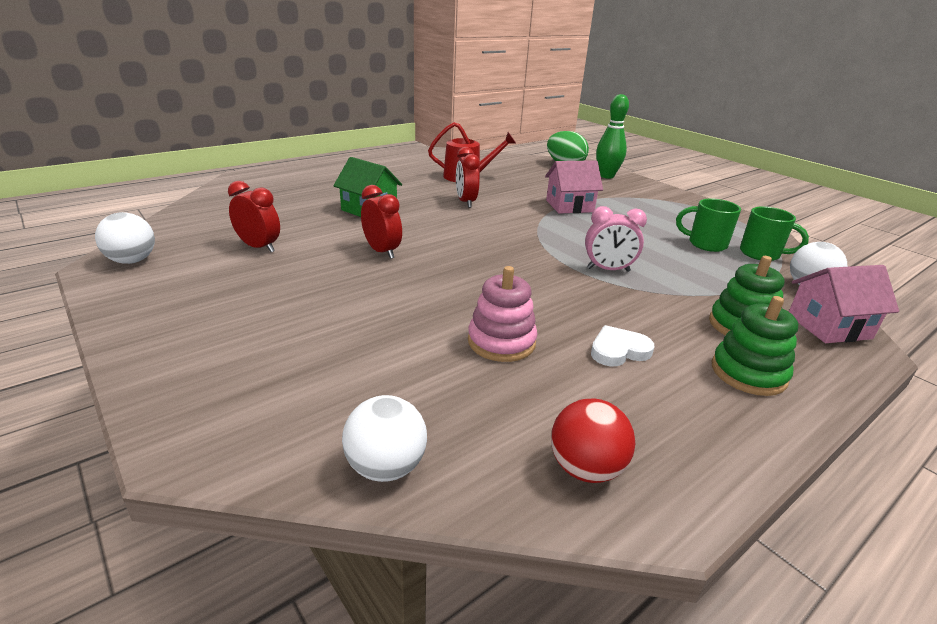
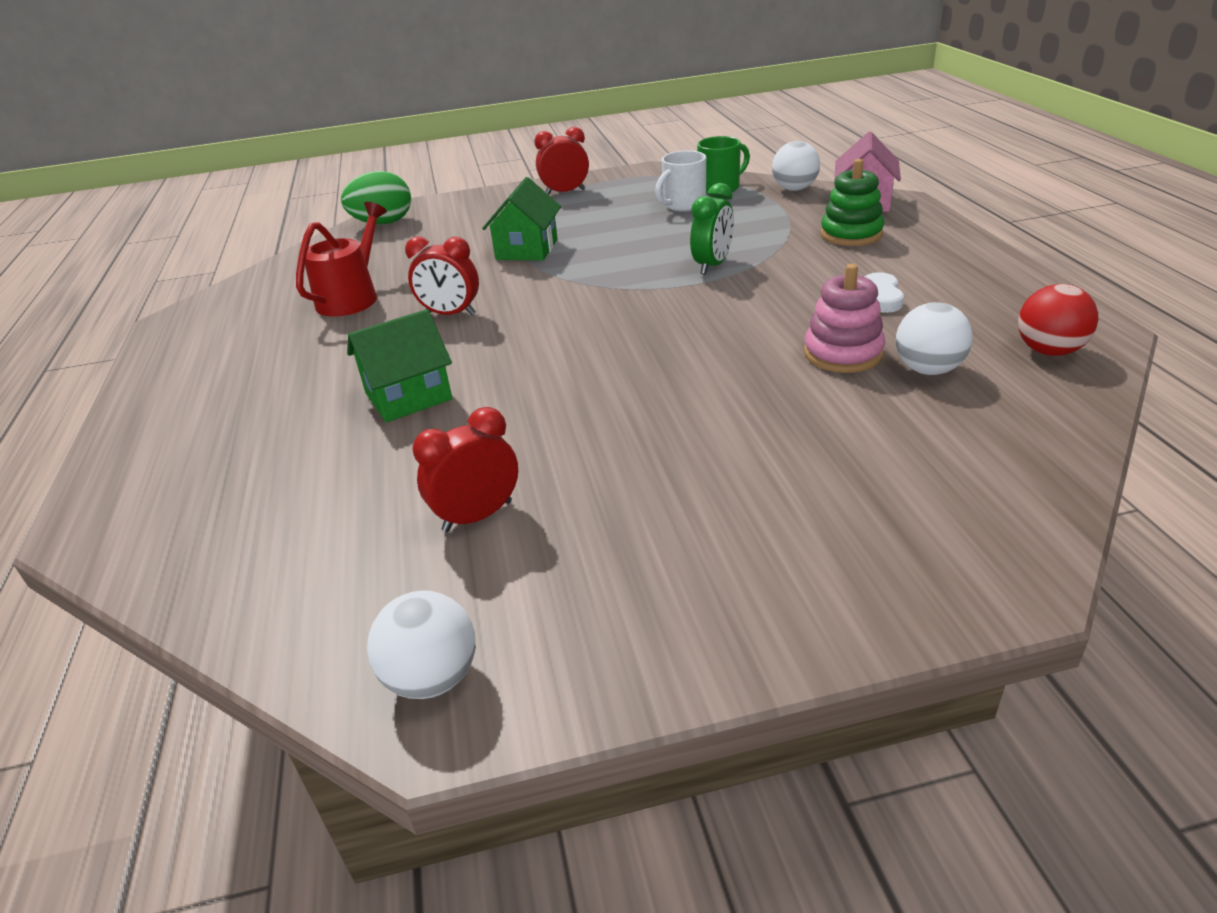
camera: 60 degrees left, 5 degrees up
white ball [342,395,427,482] -> white ball moved to [896,302,973,375]
red clock [361,185,402,259] -> red clock moved to [535,127,589,195]
pink house [545,160,603,213] -> green house [482,177,561,261]
pink clock [585,206,647,272] -> green clock [690,183,734,275]
green bowling pin [596,94,629,179] -> none
green mug [676,198,741,252] -> white mug [655,150,706,211]
green stacking toy [712,296,798,396] -> none

